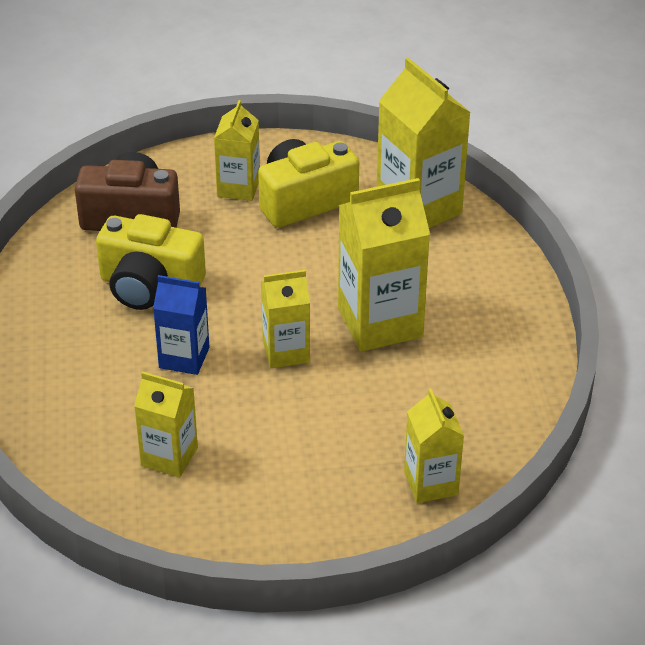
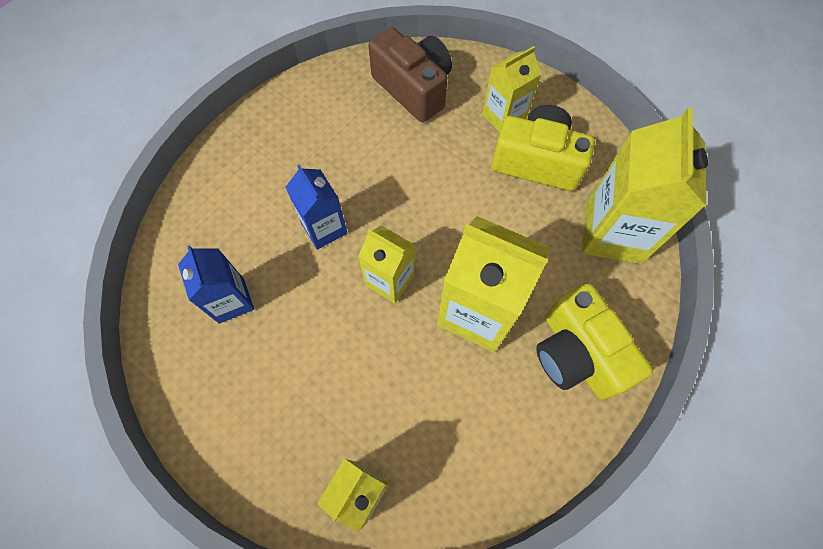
camera: 45 degrees right, 25 degrees up
yellow camera [96,214,206,310] -> yellow camera moved to [536,283,653,400]
yellow carton [134,371,198,478] -> blue carton [178,245,254,324]

